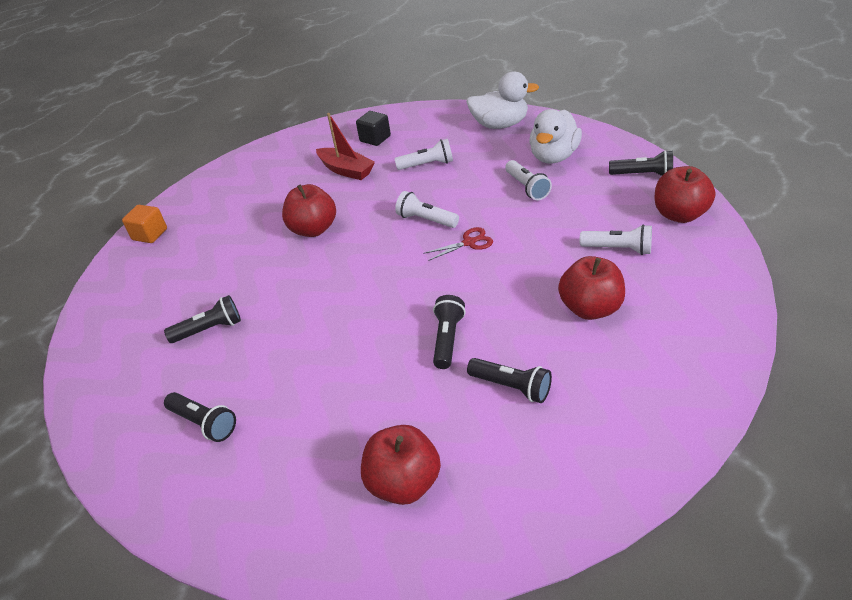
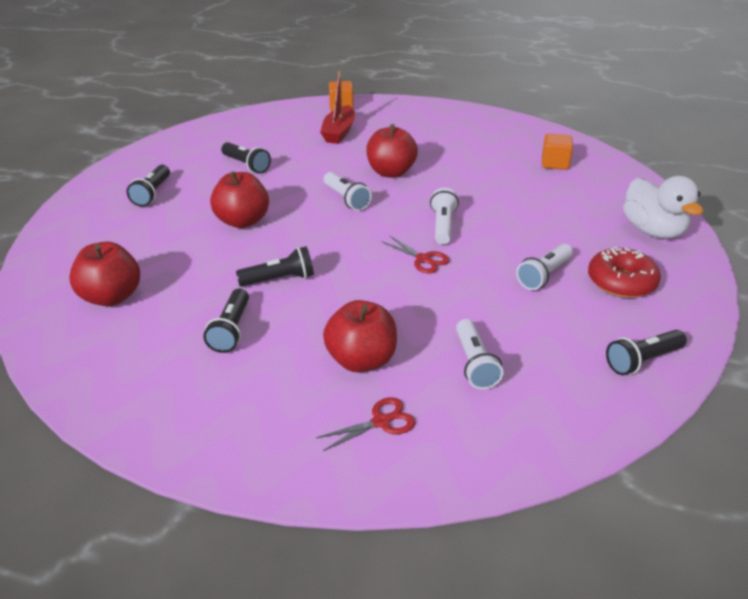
camera: 60 degrees right, 5 degrees down
red boat [316,113,375,180] -> red boat moved to [320,71,355,144]
black cube [356,111,391,146] -> orange cube [542,133,573,170]
white flashlight [395,139,453,170] -> white flashlight moved to [324,172,372,211]
white duck [529,109,582,163] -> red donut [588,247,661,298]
black flashlight [609,150,673,176] -> black flashlight turned 75 degrees clockwise [606,330,687,375]
red apple [654,166,715,223] -> red apple moved to [210,171,269,228]
none -> red scissors [316,397,415,451]

